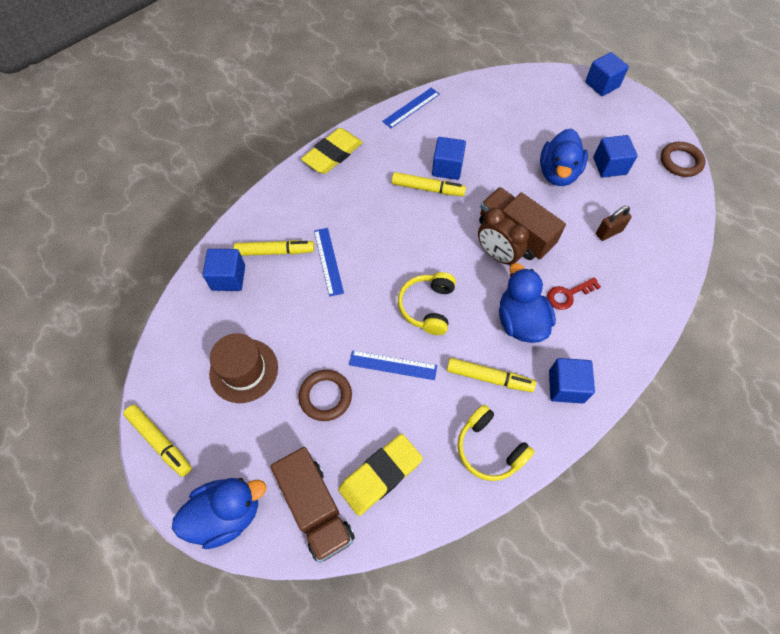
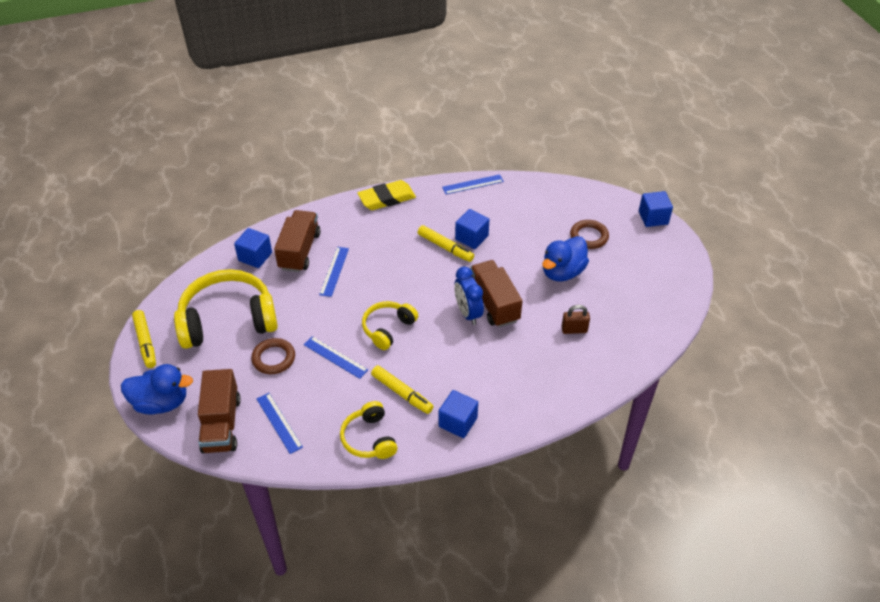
camera: 25 degrees right, 15 degrees down
brown hat [209,333,278,403] -> yellow headphones [174,269,278,349]
yellow marker [234,240,314,256] -> brown truck [274,210,321,272]
yellow eraser [338,434,423,516] -> blue ruler [257,393,303,454]
brown clock [478,208,529,266] -> blue clock [454,266,484,325]
blue duck [499,263,556,343] -> none
red key [547,277,601,310] -> none
blue cube [593,135,638,178] -> none
brown ring [661,142,706,177] -> brown ring moved to [570,220,609,249]

